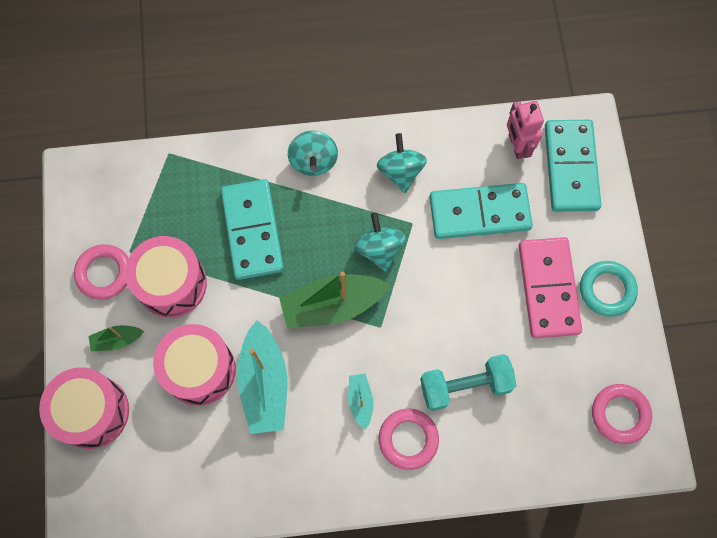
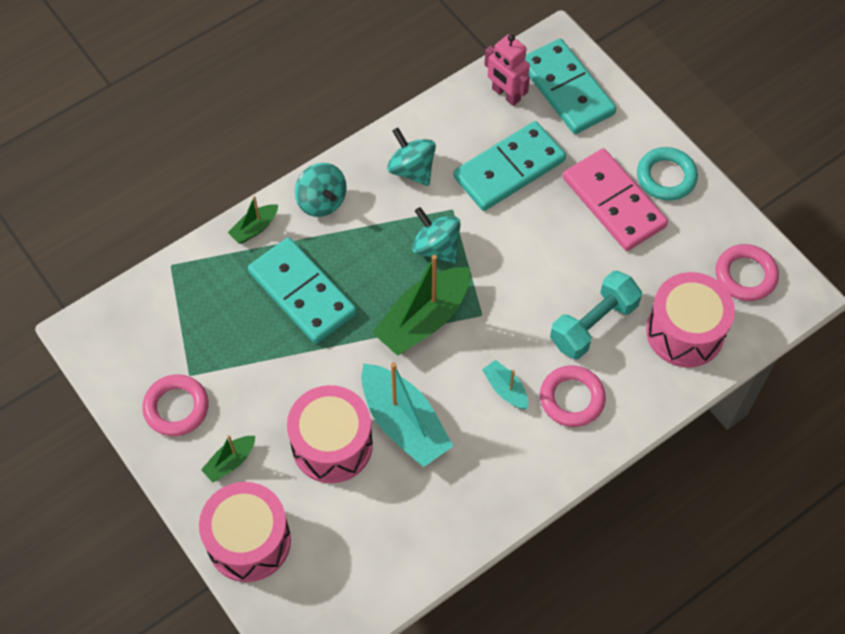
camera: 30 degrees left, 10 degrees down
pink drum [125,236,207,318] -> pink drum moved to [646,272,735,367]
none -> green boat [228,196,278,244]

